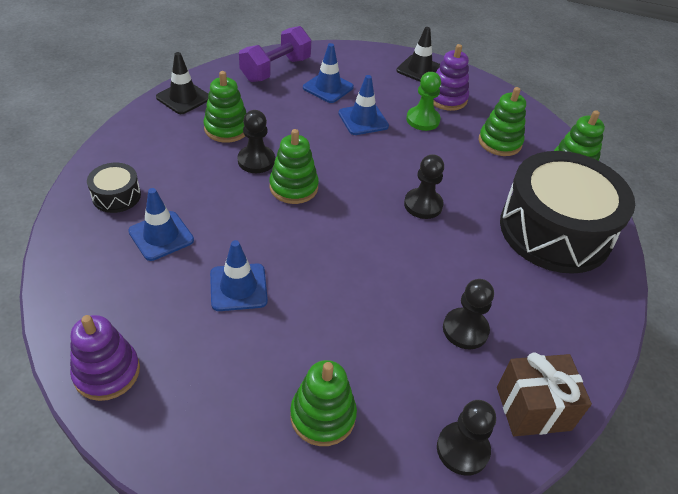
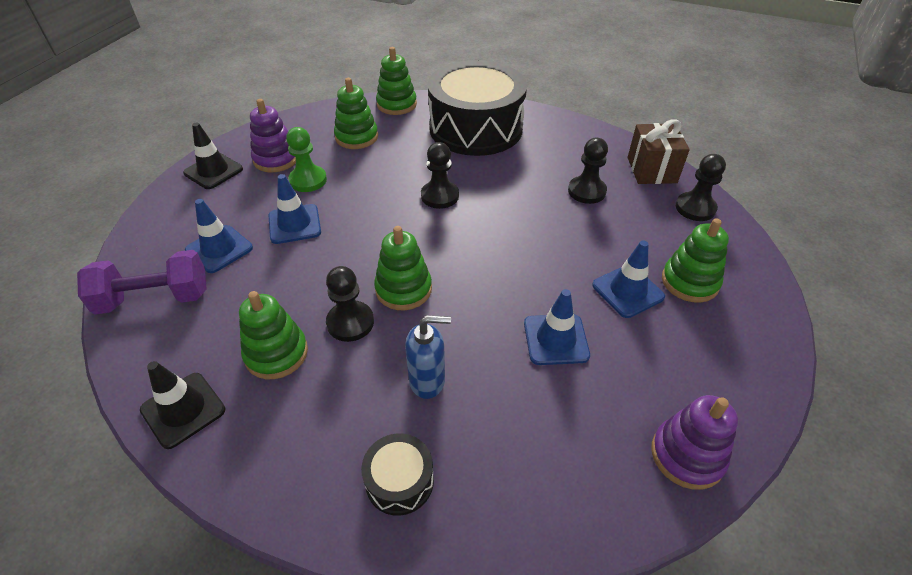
camera: 80 degrees left, 0 degrees up
blue traffic cone [128,188,194,261] -> blue traffic cone moved to [592,240,665,318]
purple dumbbell [239,26,311,82] -> purple dumbbell turned 60 degrees counterclockwise [77,250,207,315]
none -> blue soap dispenser [405,315,451,399]

